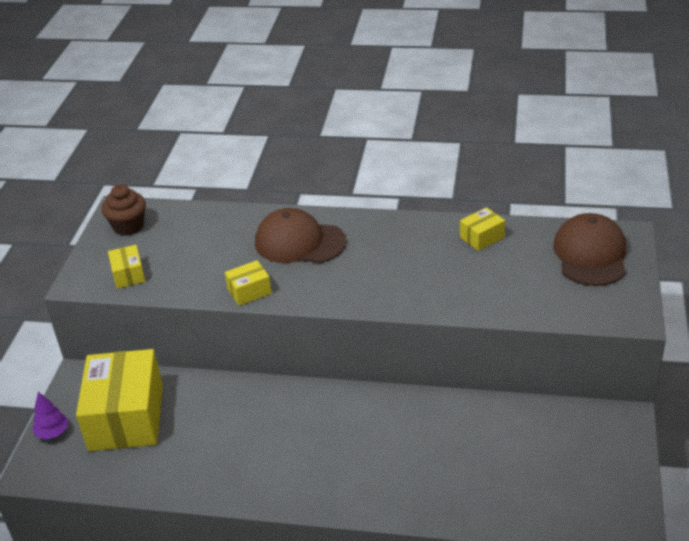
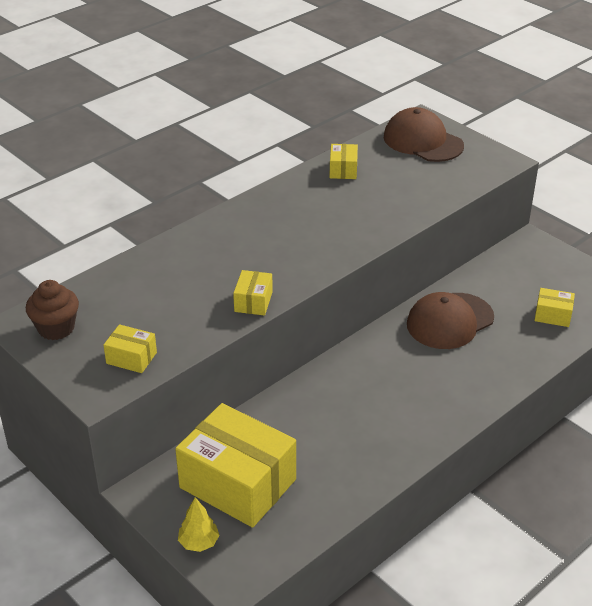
camera: 55 degrees left, 0 degrees up
purple tree [32,392,68,440] -> yellow tree [178,497,219,552]
brown cap [255,208,346,263] -> brown cap moved to [407,292,494,349]
none -> yellow box [534,288,575,327]

